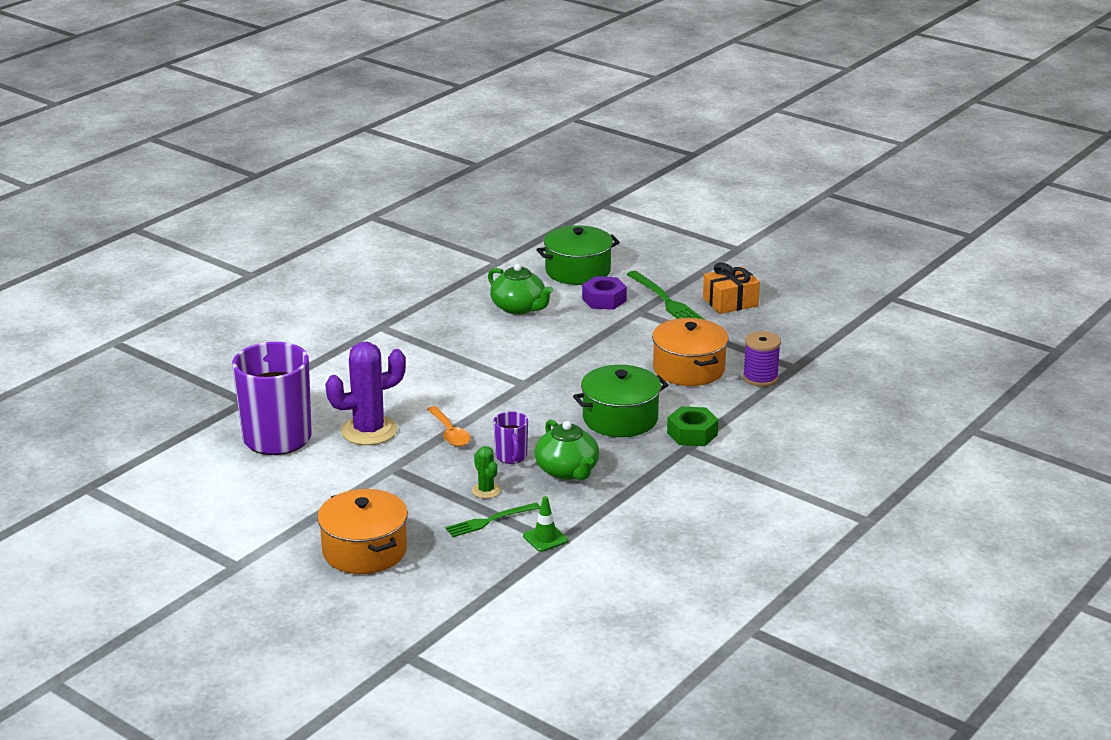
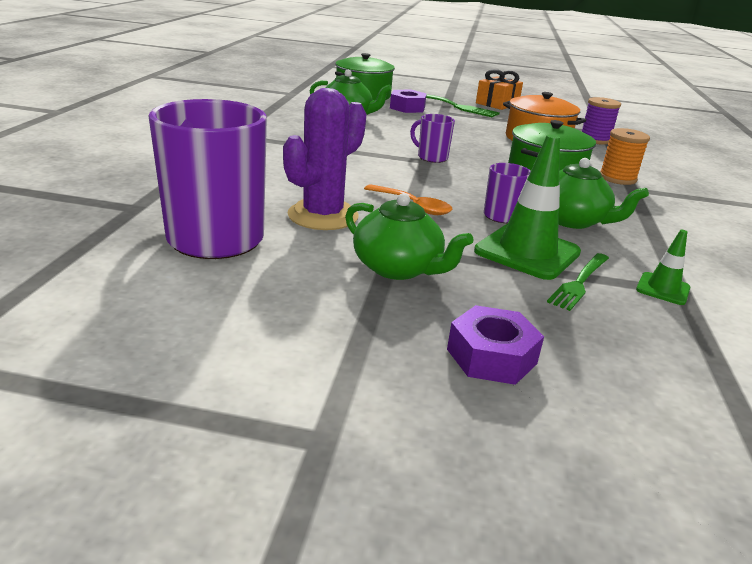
camera: 30 degrees left, 0 degrees up
orange pot [317,489,408,574] -> purple nut [447,305,544,385]
green cactus [472,446,501,498] -> green traffic cone [474,134,581,280]
green nut [667,406,719,446] -> orange spool [600,128,650,185]
none -> green teapot [345,193,473,280]
none -> purple mug [410,114,455,163]

